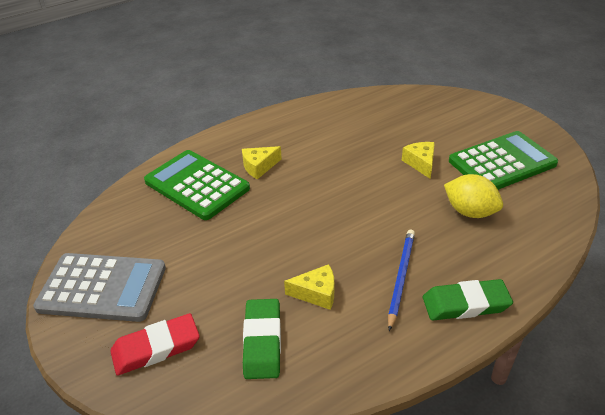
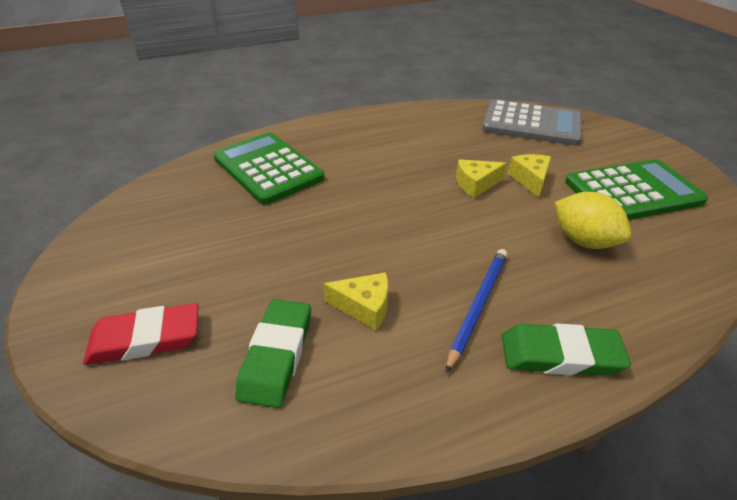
camera: 10 degrees right, 0 degrees up
grey calculator [33,253,166,322] -> grey calculator moved to [482,100,582,146]
yellow cheese [242,146,282,179] -> yellow cheese moved to [456,159,507,198]

